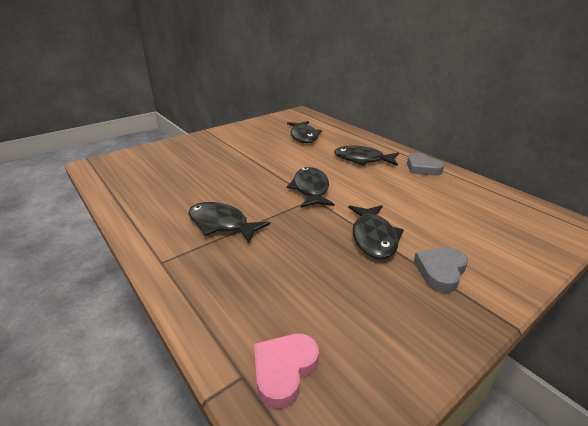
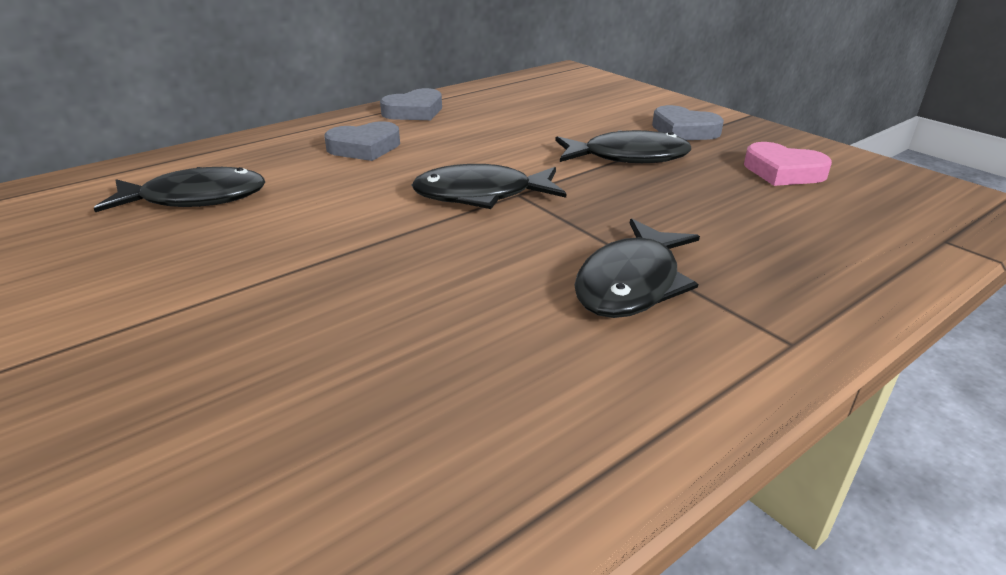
camera: 90 degrees left, 0 degrees up
pink heart [254,333,319,409] -> pink heart moved to [744,142,832,186]
black fish [334,145,399,166] -> grey heart [324,121,400,161]

